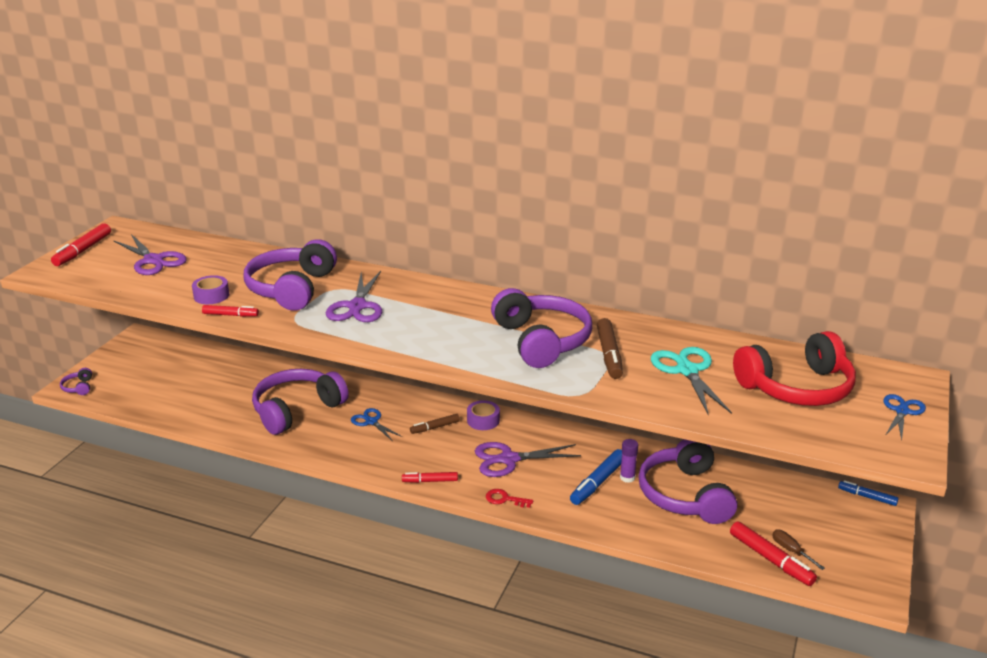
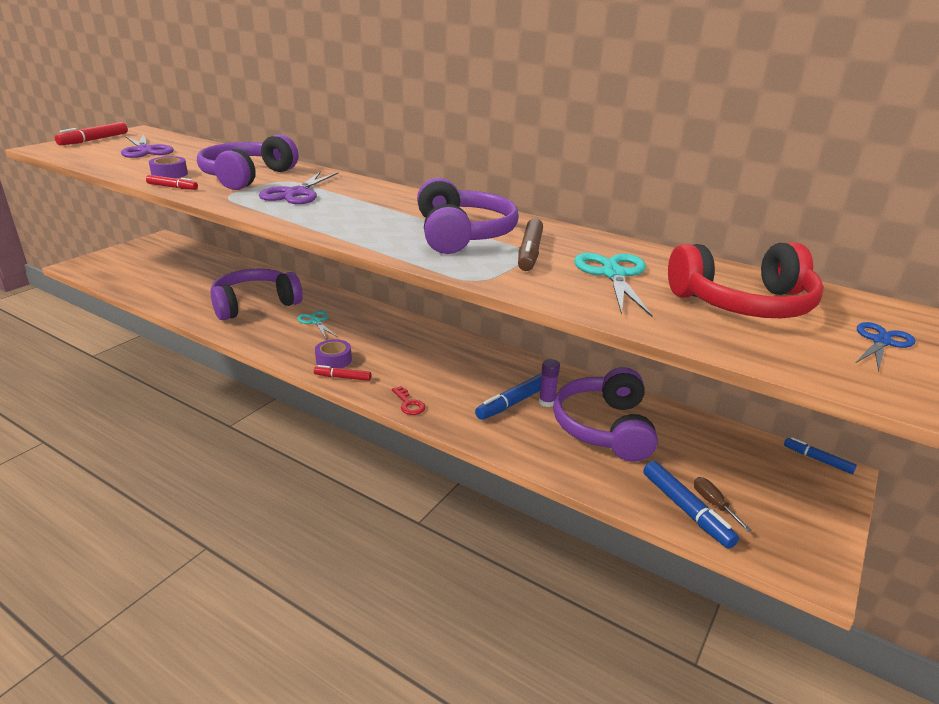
camera: 10 degrees right, 0 degrees up
purple headphones [60,368,92,395] -> none
blue scissors [351,408,402,440] -> turquoise scissors [297,311,337,339]
brown marker [410,414,460,434] -> none
purple tape [467,400,500,430] -> purple tape moved to [315,339,352,368]
purple scissors [475,442,581,477] -> none
red key [486,489,533,508] -> red key turned 150 degrees counterclockwise [392,386,426,415]
red marker [730,521,817,586] -> blue marker [643,461,739,549]

